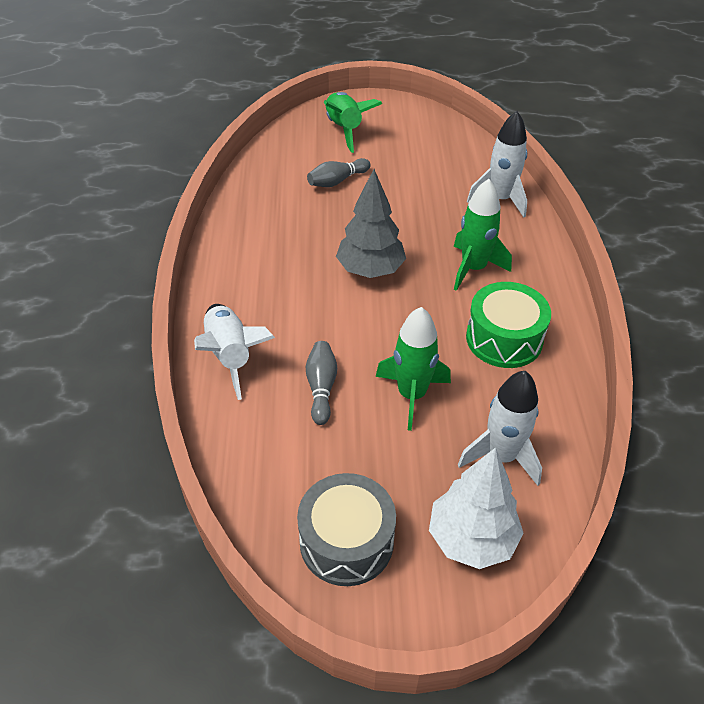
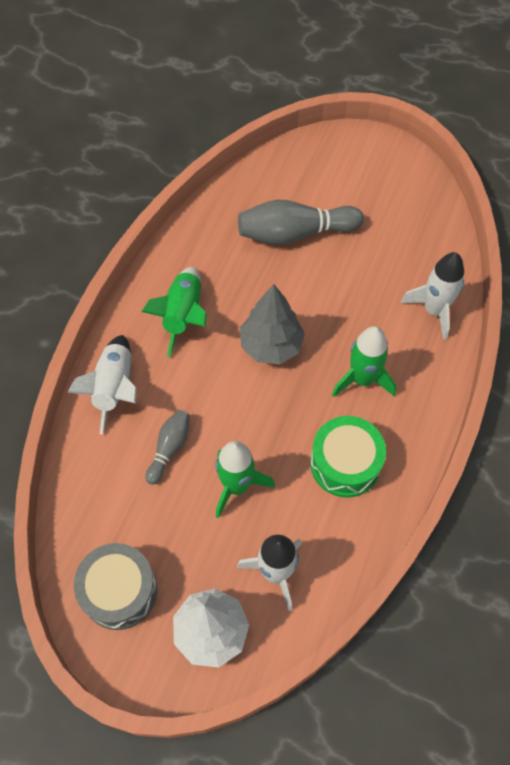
camera: 25 degrees right, 15 degrees up
grey bowling pin [307,158,370,187] -> grey bowling pin [238,200,364,245], size x1.81
green rocket [324,92,382,153] -> green rocket moved to [142,267,207,357]

